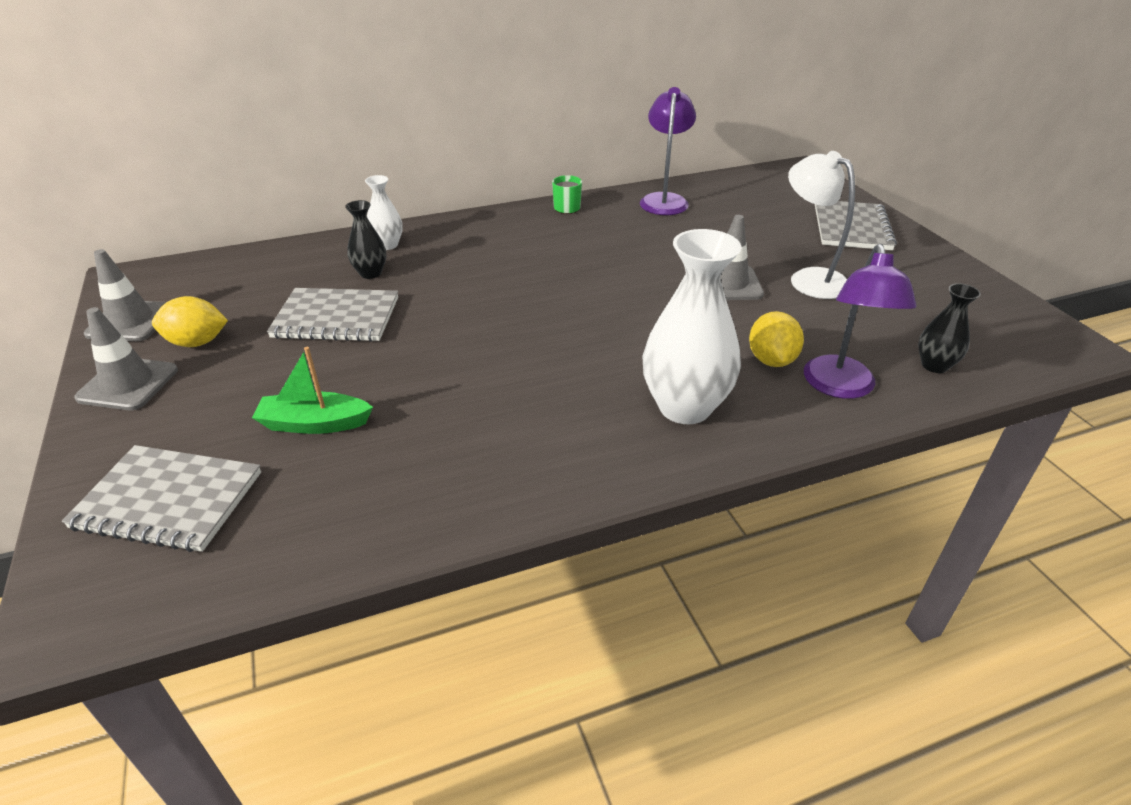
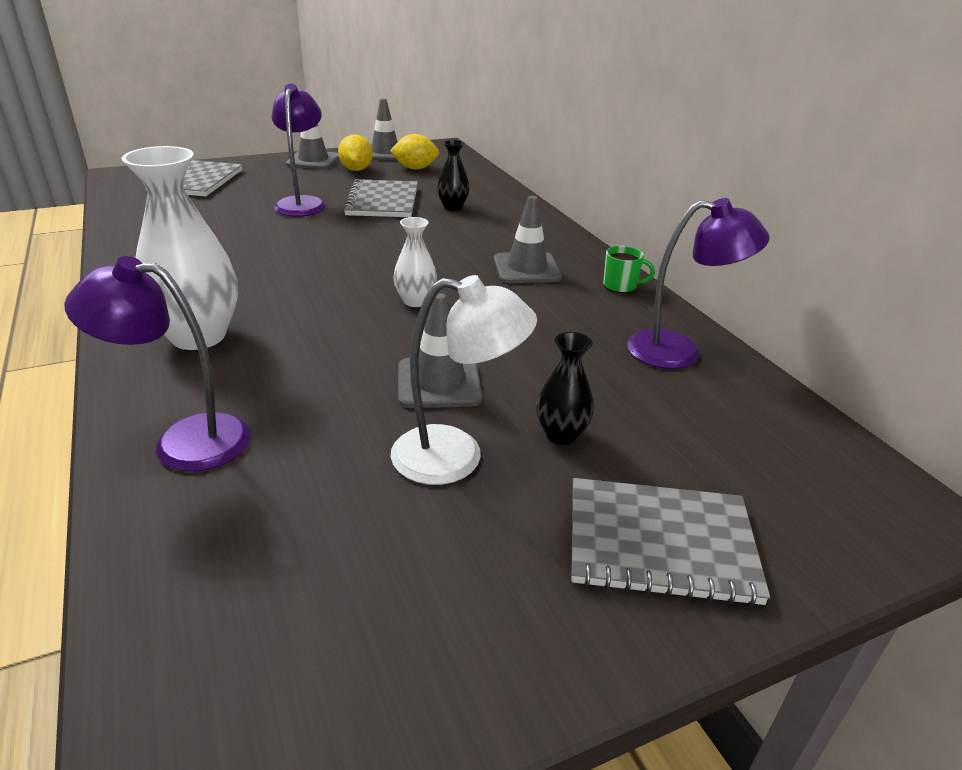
camera: 85 degrees right, 5 degrees down
green boat [252,347,373,434] -> none
white vase [365,175,403,250] -> white vase moved to [393,217,437,307]
yellow lemon [749,311,804,367] -> yellow lemon moved to [390,134,439,170]
white lamp [788,151,855,299] -> white lamp turned 45 degrees clockwise [391,275,537,485]
black vase [918,283,981,373] -> black vase moved to [536,332,594,445]
none -> purple lamp [272,84,326,217]
none -> grey traffic cone [494,195,562,283]

